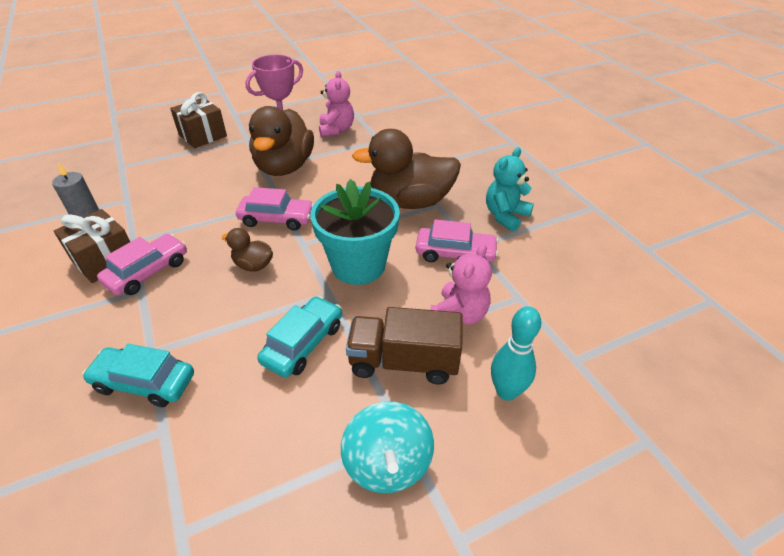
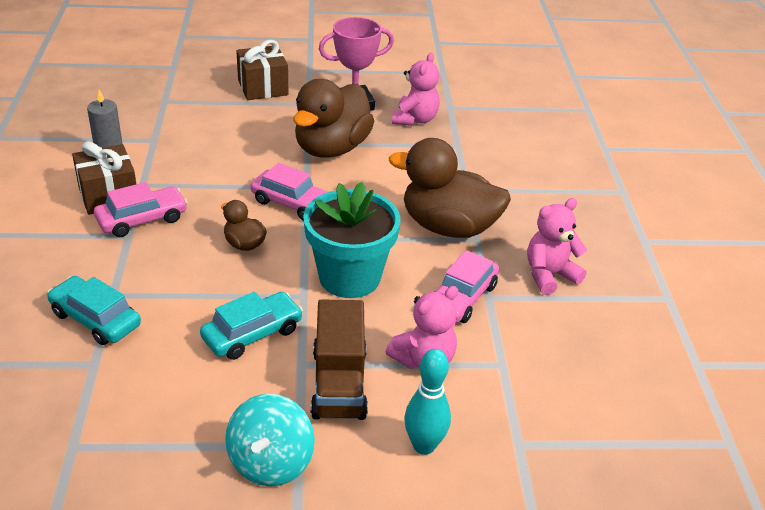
camera: 20 degrees right, 5 degrees down
brown truck [346,307,463,384] -> brown truck turned 120 degrees counterclockwise [311,299,368,420]
pink car [416,219,499,262] -> pink car turned 90 degrees clockwise [434,250,499,323]
turquoise teddy bear [486,147,534,232] -> pink teddy bear [527,198,587,295]

